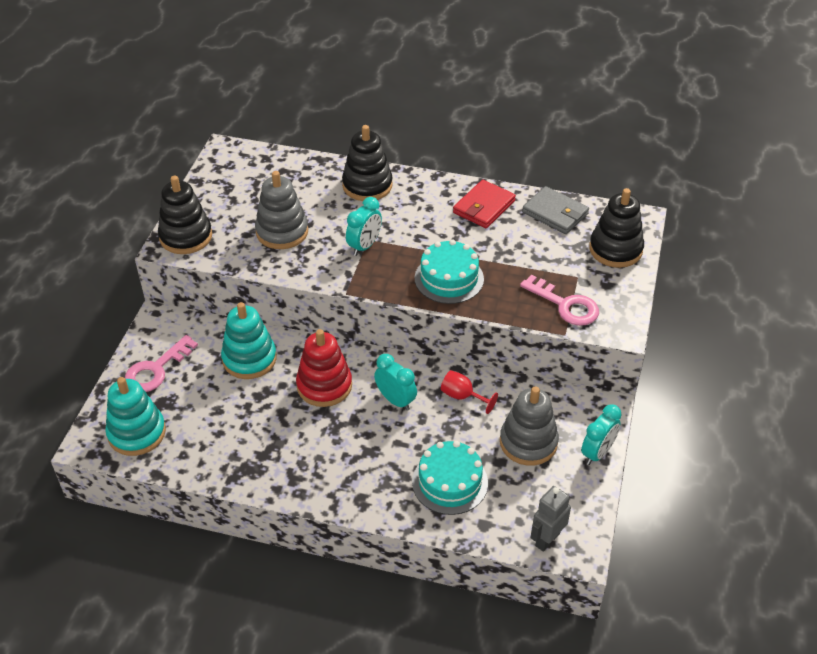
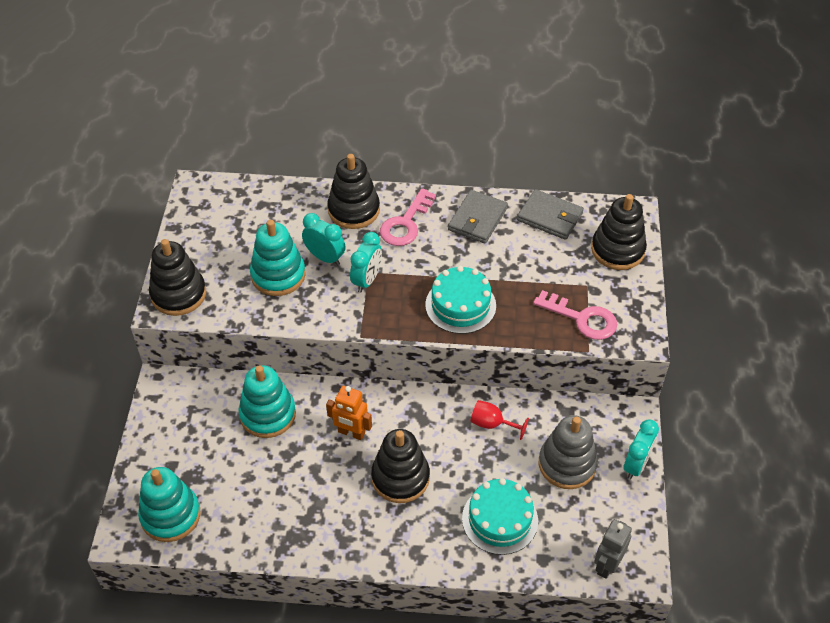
camera: 10 degrees left, 5 degrees up
pink key [125,335,198,392] -> pink key moved to [380,188,436,246]
grey stacking toy [255,171,308,249] -> turquoise stacking toy [250,220,306,296]
red stacking toy [296,329,352,407] -> orange robot [326,386,372,440]
turquoise clock [374,354,417,411] -> turquoise clock moved to [302,213,346,266]
red wallet [453,180,516,228] -> grey wallet [448,190,508,244]
none -> black stacking toy [371,429,430,503]

